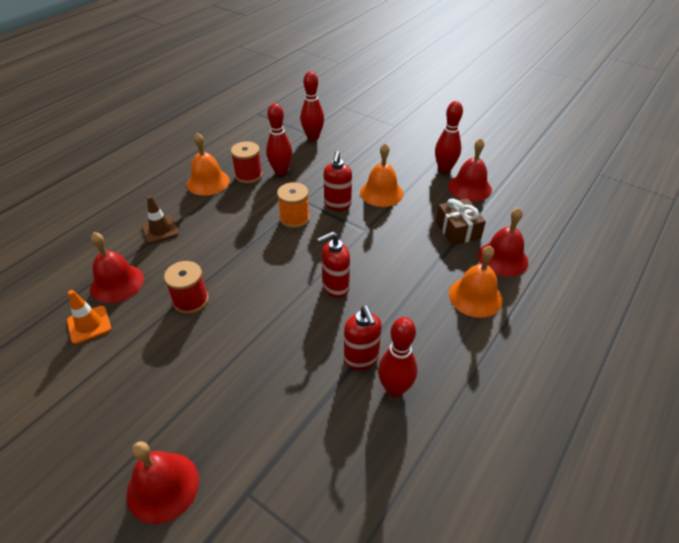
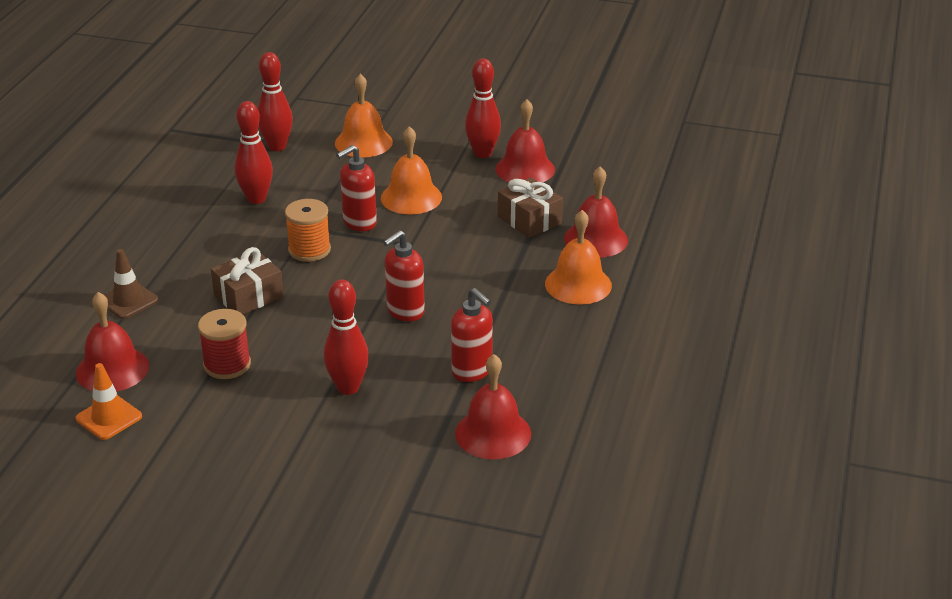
camera: 20 degrees left, 10 degrees down
red bell [127,441,199,524] -> red bell moved to [455,354,531,459]
orange bell [187,133,230,196] -> orange bell moved to [335,74,393,158]
red spool [231,141,263,184] -> none
red soap dispenser [323,151,352,211] -> red soap dispenser turned 60 degrees clockwise [336,145,377,231]
red bowling pin [378,317,417,398] -> red bowling pin moved to [324,279,369,395]
none -> brown gift [211,247,284,314]

